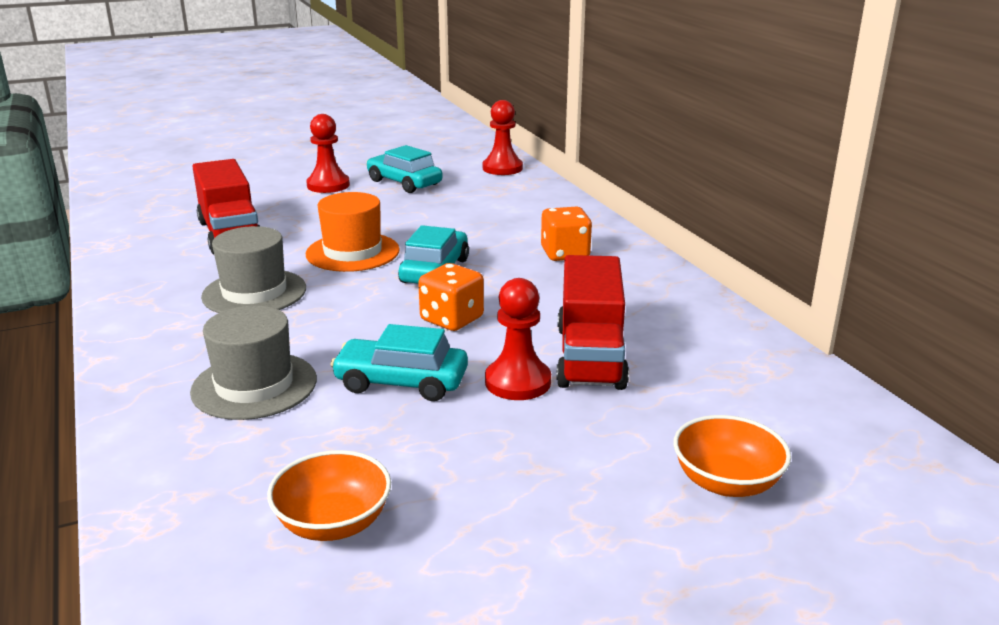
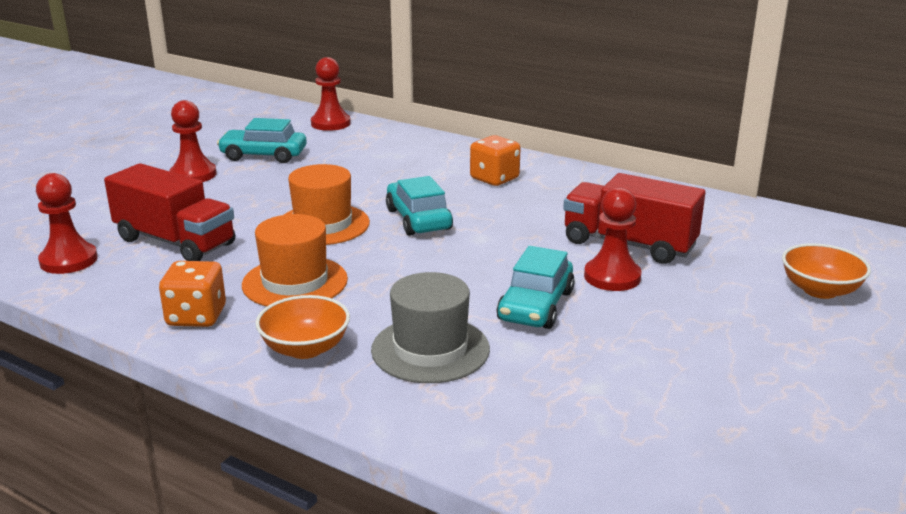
camera: 35 degrees left, 0 degrees up
grey hat [201,226,306,313] -> orange hat [242,214,348,306]
orange bowl [267,450,391,541] -> orange bowl moved to [255,295,350,359]
turquoise car [330,324,468,401] -> turquoise car turned 45 degrees counterclockwise [497,246,575,329]
orange dice [418,263,484,331] -> orange dice moved to [159,261,226,327]
red truck [556,255,629,390] -> red truck turned 150 degrees clockwise [563,173,706,264]
none -> red pawn [36,173,98,274]

